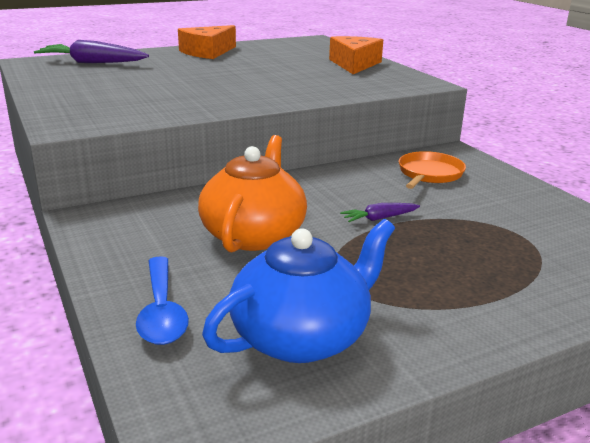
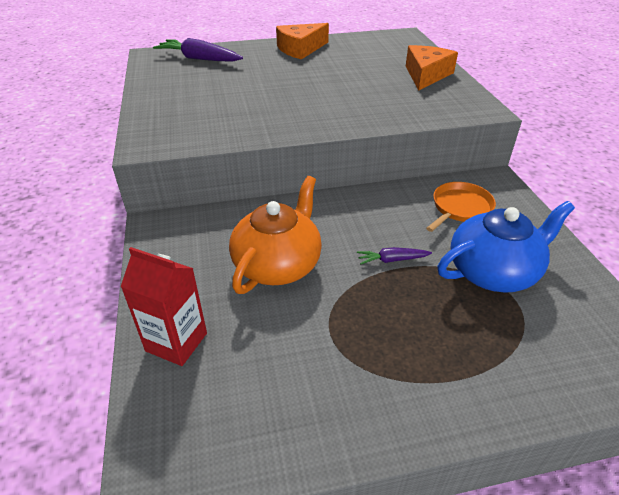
camera: 15 degrees right, 15 degrees up
blue spoon [136,256,189,345] -> red carton [121,247,207,366]
blue teapot [202,219,395,363] -> blue teapot moved to [438,201,575,293]

